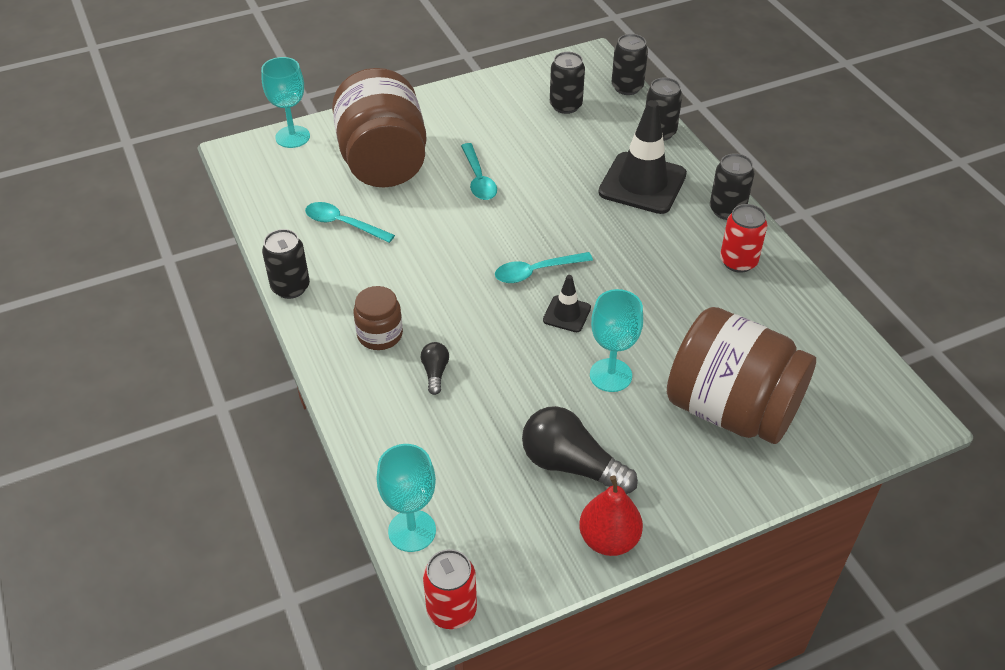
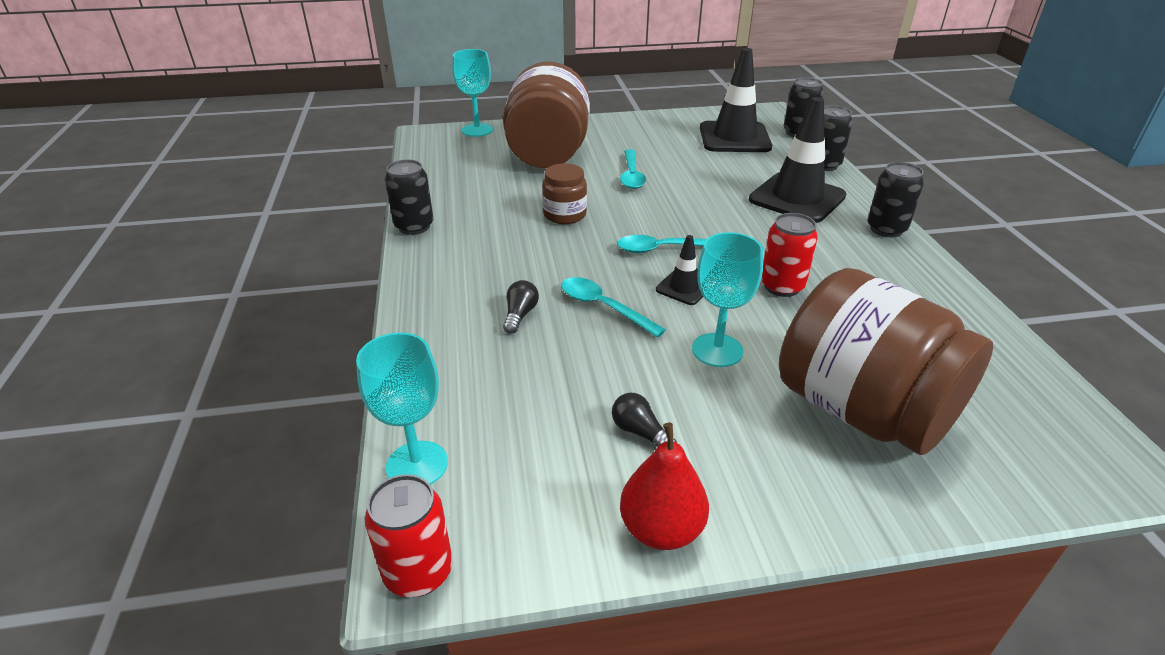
camera: 15 degrees right, 10 degrees down
turquoise spoon [305,202,395,243] -> turquoise spoon moved to [561,277,666,338]
brown jar [353,286,403,350] -> brown jar moved to [542,163,587,224]
black light bulb [522,406,638,494] -> black light bulb [612,393,677,447], size x0.49
black can [550,52,585,114] -> black traffic cone [700,48,772,152]
red can [720,204,767,273] -> red can moved to [761,213,818,297]

